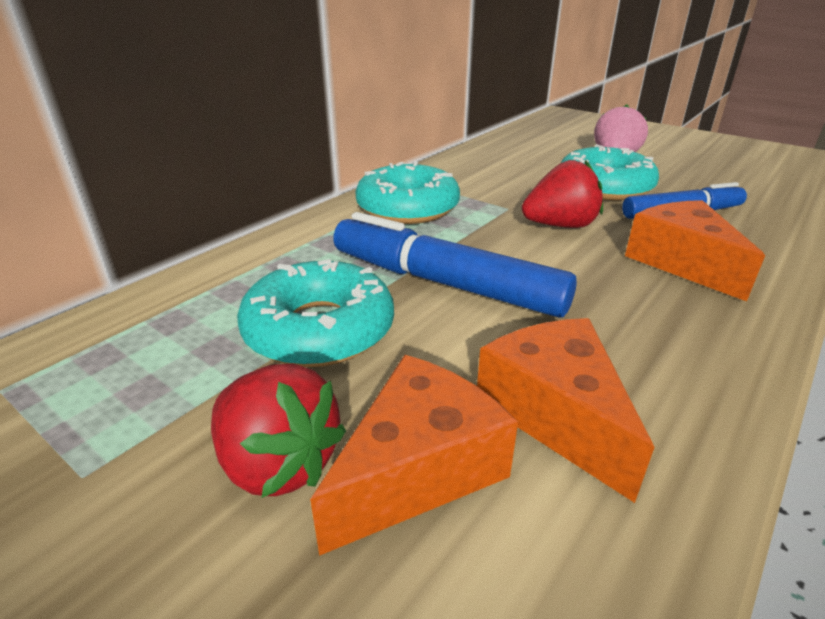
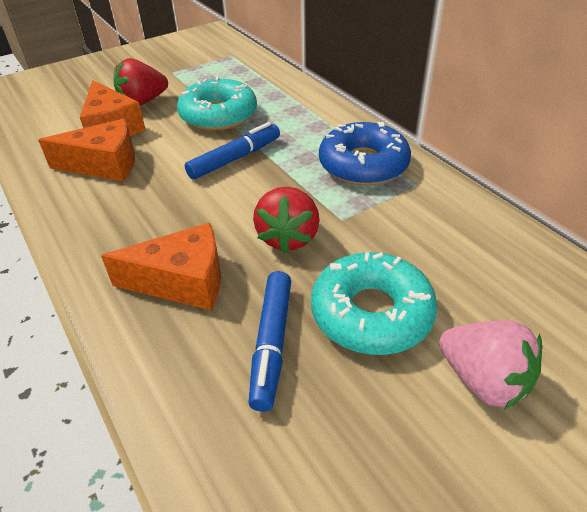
camera: 110 degrees right, 10 degrees up
blue marker [333,212,577,318] -> blue marker [185,122,280,180], size x0.65
turquoise donut [355,161,460,224] -> blue donut [319,122,411,185]

